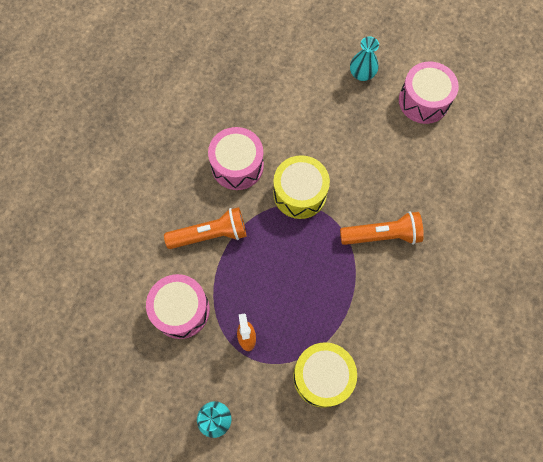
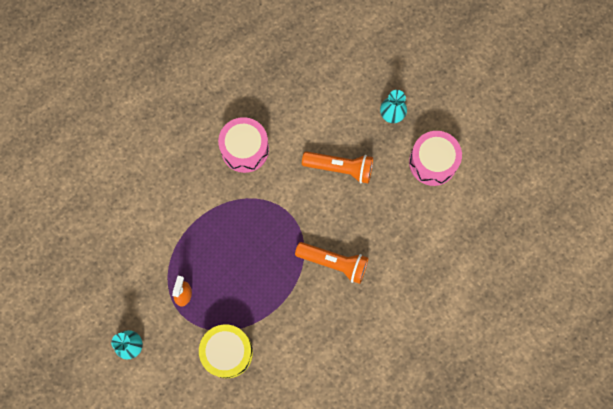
camera: 25 degrees right, 5 degrees up
pink drum [146,274,210,339] -> none
orange flashlight [164,207,246,249] -> orange flashlight moved to [302,151,373,184]
yellow drum [273,155,330,219] -> none

